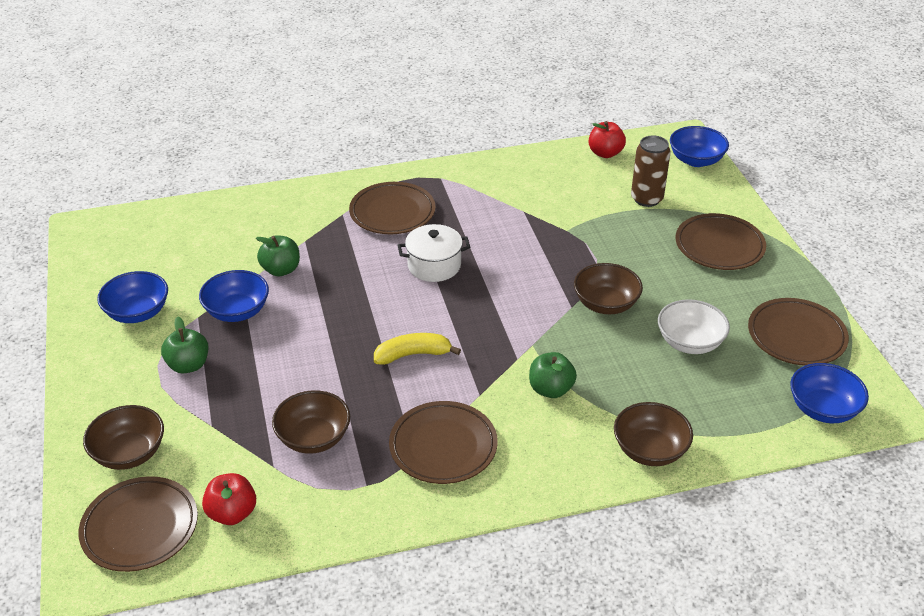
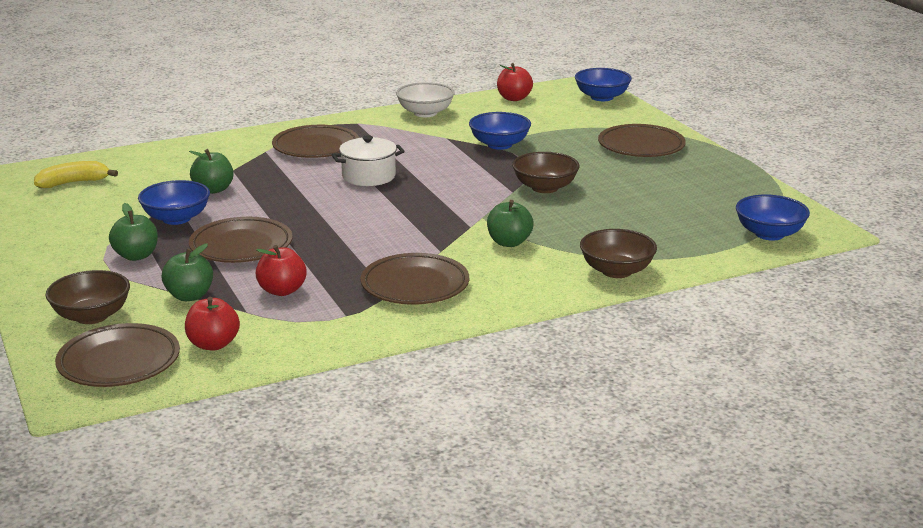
camera: 10 degrees left, 15 degrees down
blue bowl [97,271,168,323] -> blue bowl moved to [469,112,531,150]
brown bowl [272,390,350,454] -> red apple [256,245,306,296]
yellow banana [374,333,461,365] -> yellow banana moved to [34,161,118,188]
brown can [631,135,671,207] -> none
white bowl [658,299,730,354] -> white bowl moved to [396,82,455,117]
brown plate [748,298,849,366] -> brown plate moved to [189,217,293,263]
none -> green apple [161,243,213,301]

